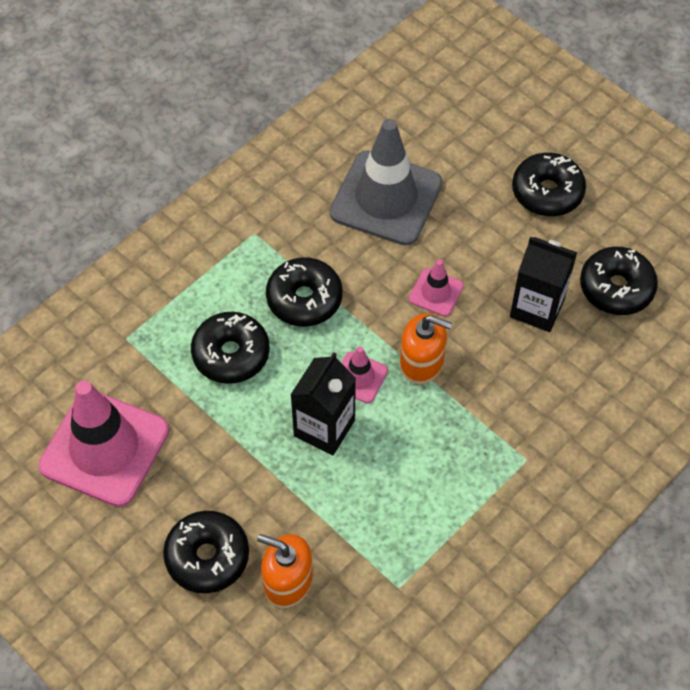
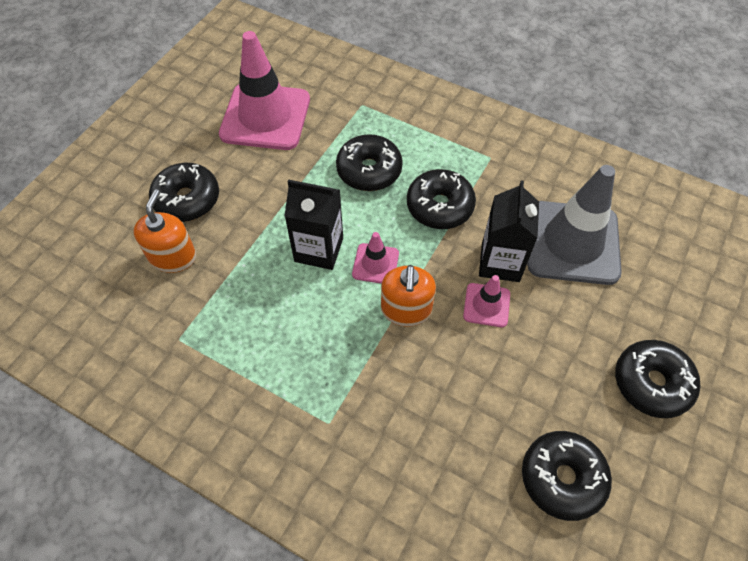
camera: 75 degrees right, 0 degrees up
black carton [510,236,577,332] -> black carton moved to [479,180,539,282]

